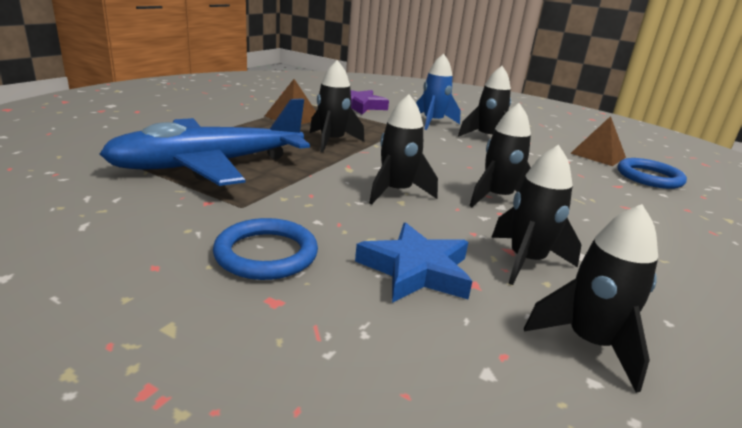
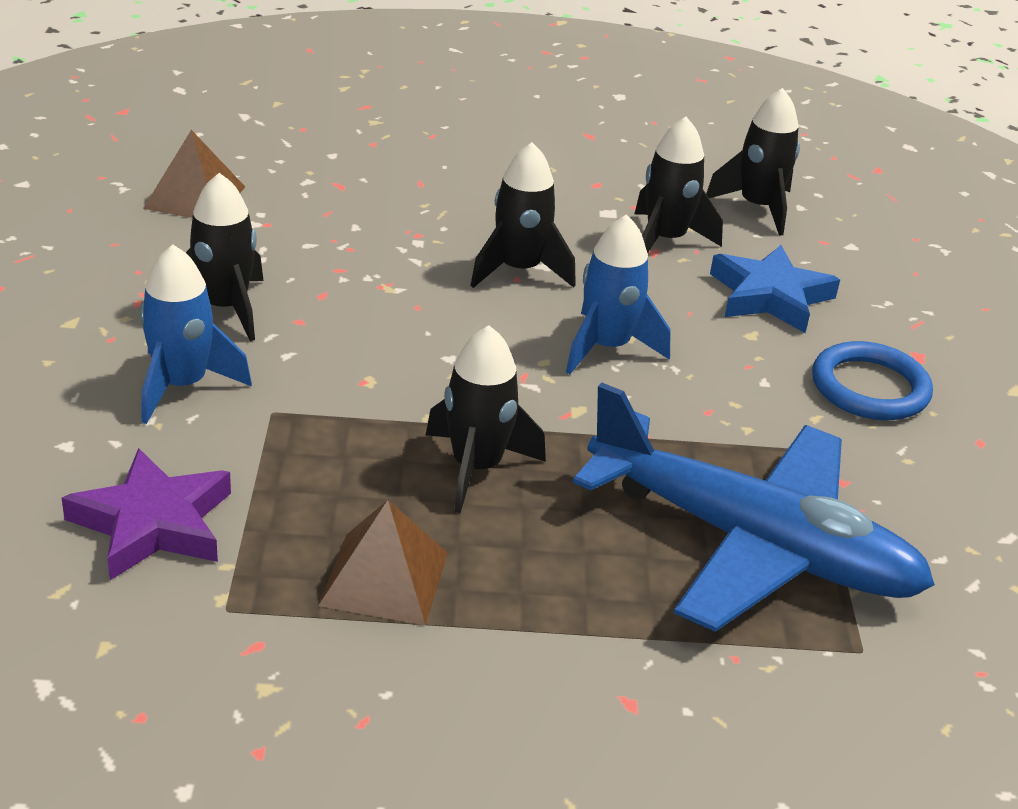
camera: 120 degrees left, 10 degrees up
black rocket [369,94,438,204] -> blue rocket [566,214,671,374]
blue ring [618,158,687,189] -> none

